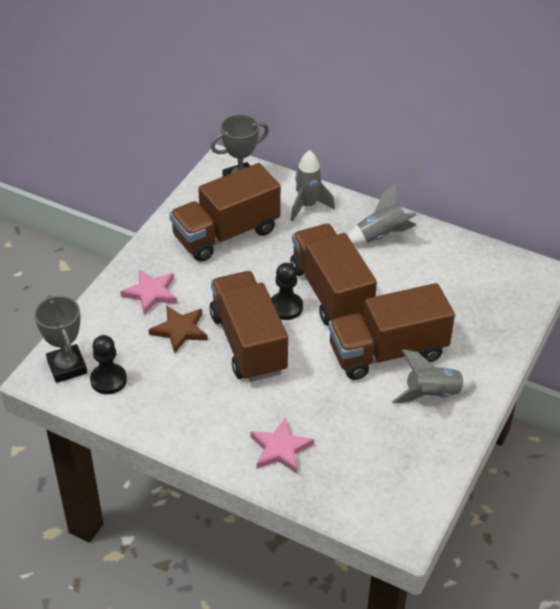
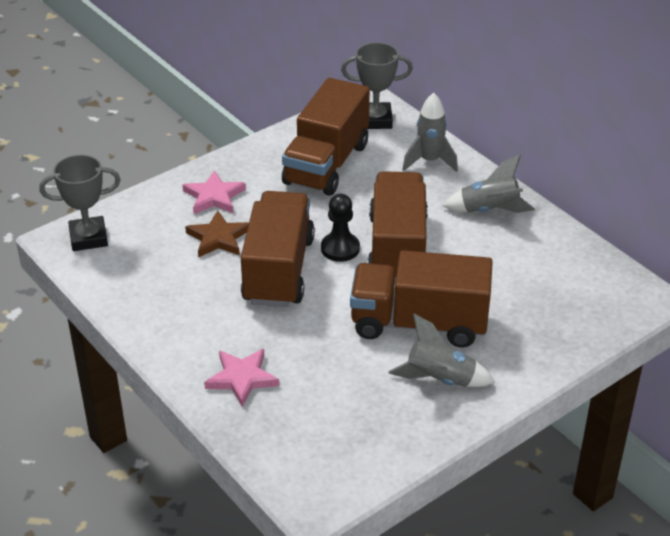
camera: 25 degrees right, 5 degrees down
grey trophy [34,295,87,383] -> grey trophy turned 75 degrees clockwise [39,155,120,251]
black pawn [90,335,127,394] -> none
brown truck [169,163,281,262] -> brown truck turned 60 degrees counterclockwise [282,78,370,196]

